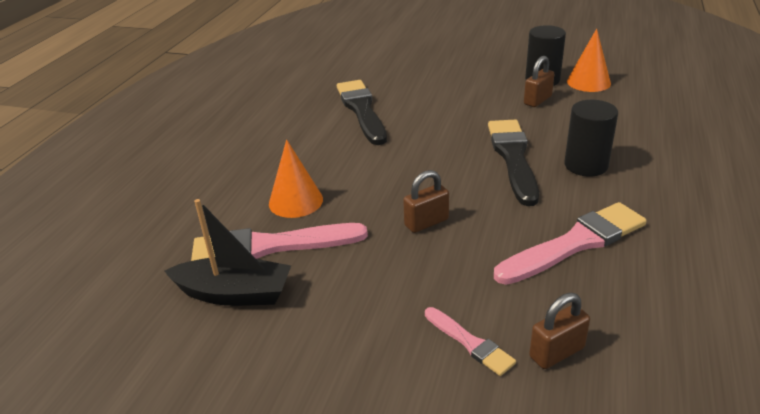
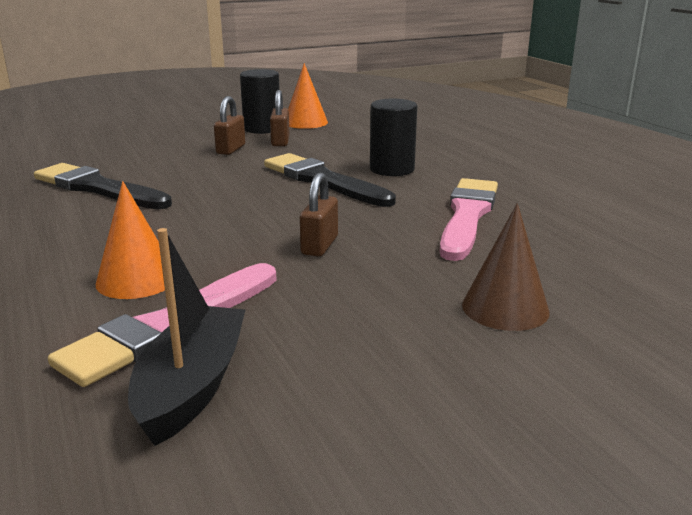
camera: 45 degrees left, 10 degrees down
black boat [165,199,291,306] -> black boat turned 45 degrees counterclockwise [128,228,245,446]
pink brush [425,307,516,376] -> brown cone [462,203,550,331]
brown padlock [529,293,590,369] -> brown padlock moved to [214,96,245,155]

